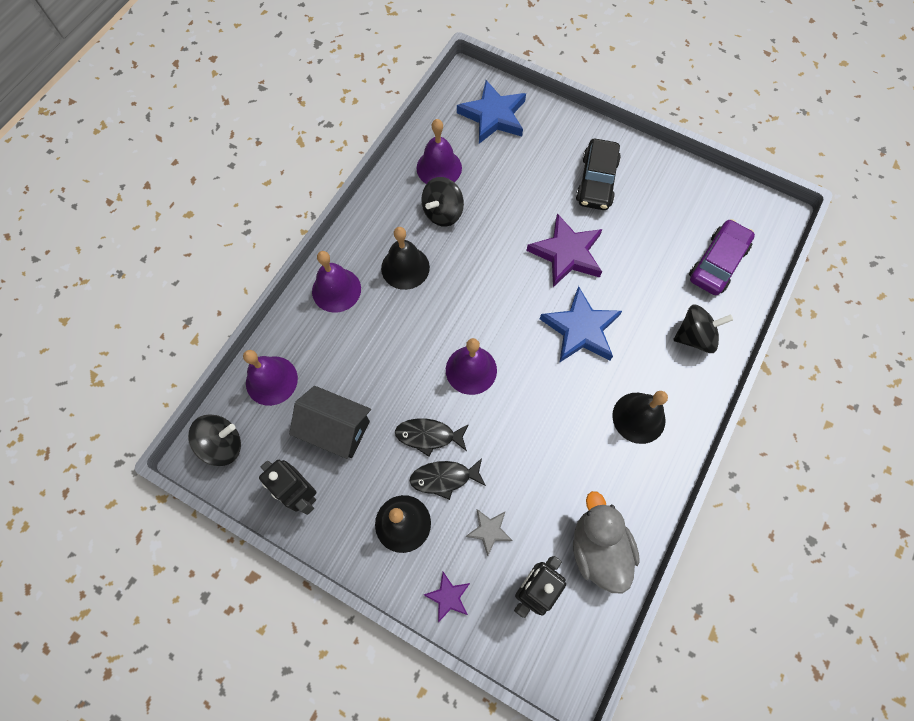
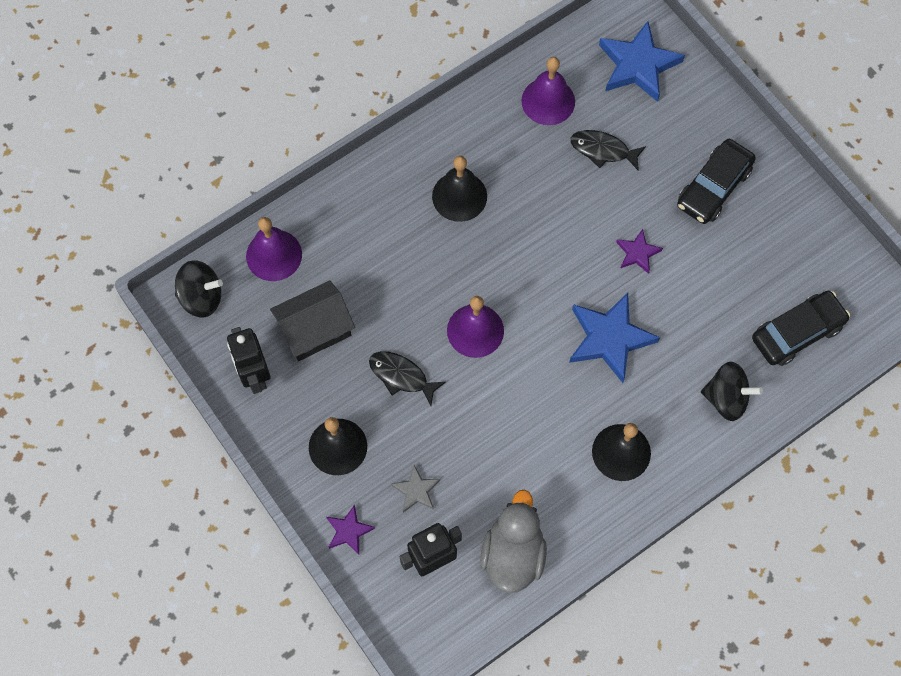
camera: 25 degrees right, 0 degrees up
black house [289,386,371,459] -> black house turned 75 degrees counterclockwise [270,281,355,361]
purple bell [312,251,361,313] -> none
black fish [410,458,486,500] -> black fish moved to [570,130,646,171]
black spinning top [421,177,464,227] -> none
purple star [526,213,602,287] -> purple star [616,229,663,274], size x0.52
purple car [689,219,755,295] -> black car [752,291,850,366]

